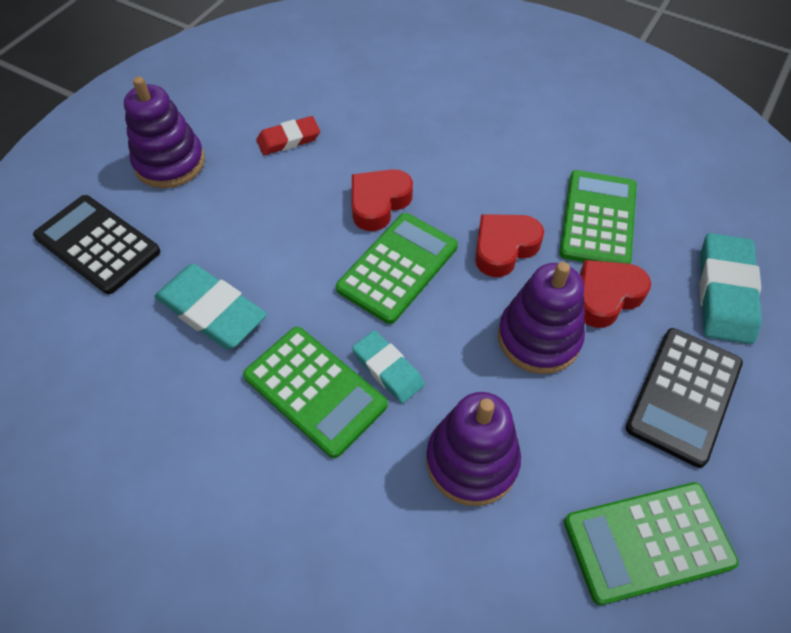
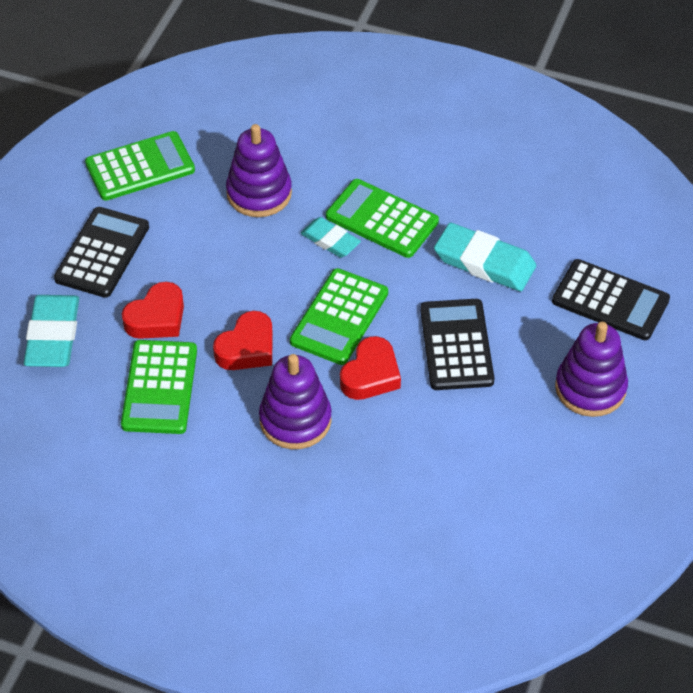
camera: 170 degrees right, 5 degrees down
red eraser [256,116,320,155] -> none
purple stacking toy [498,262,585,374] -> purple stacking toy moved to [259,354,332,449]
none -> black calculator [420,299,494,390]

